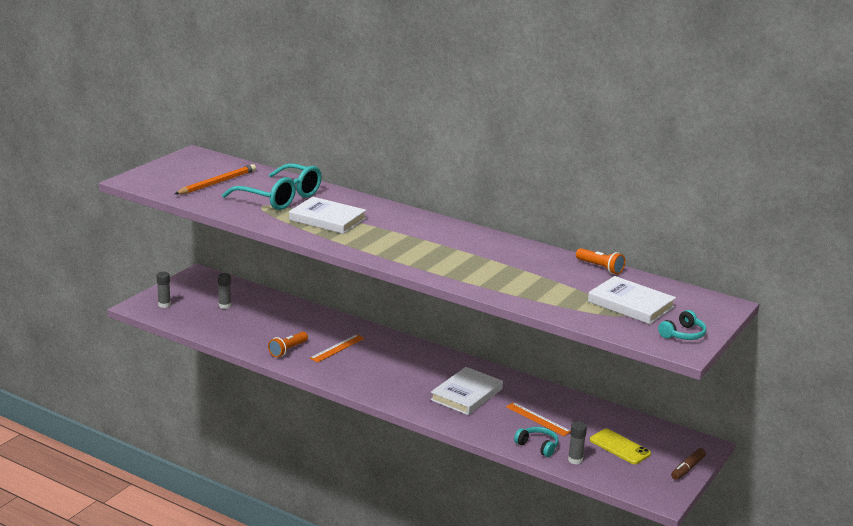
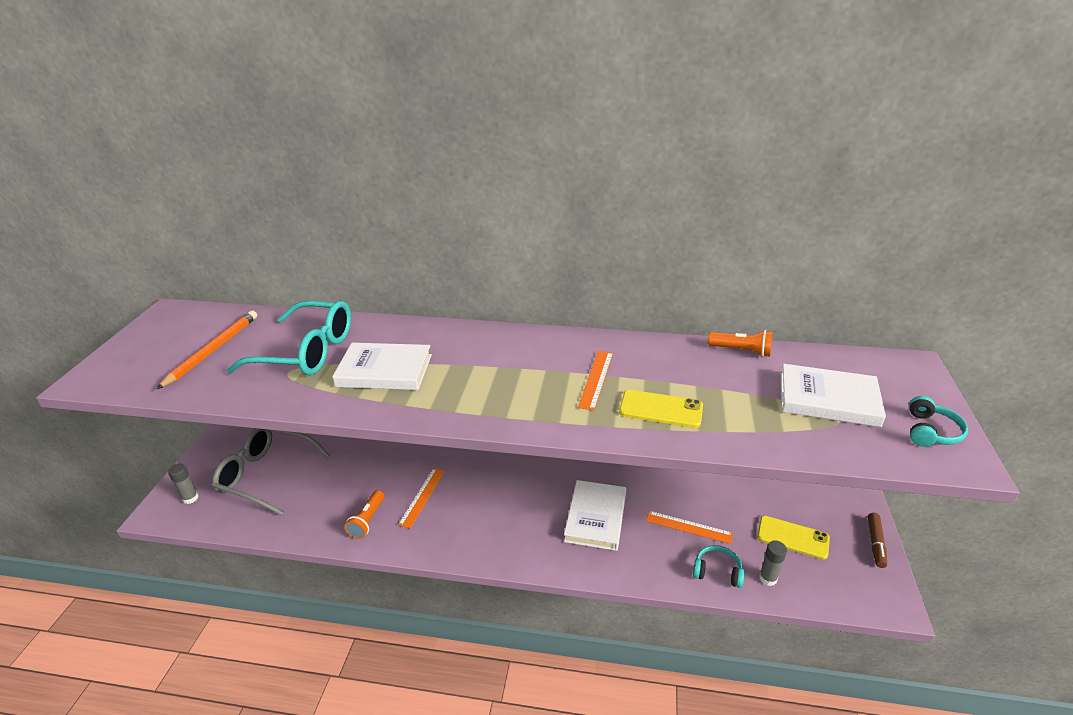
camera: 20 degrees left, 10 degrees up
grey glue stick [218,273,231,309] -> grey glasses [212,428,330,515]
none -> orange ruler [578,351,613,411]
none -> yellow phone [619,390,703,428]

